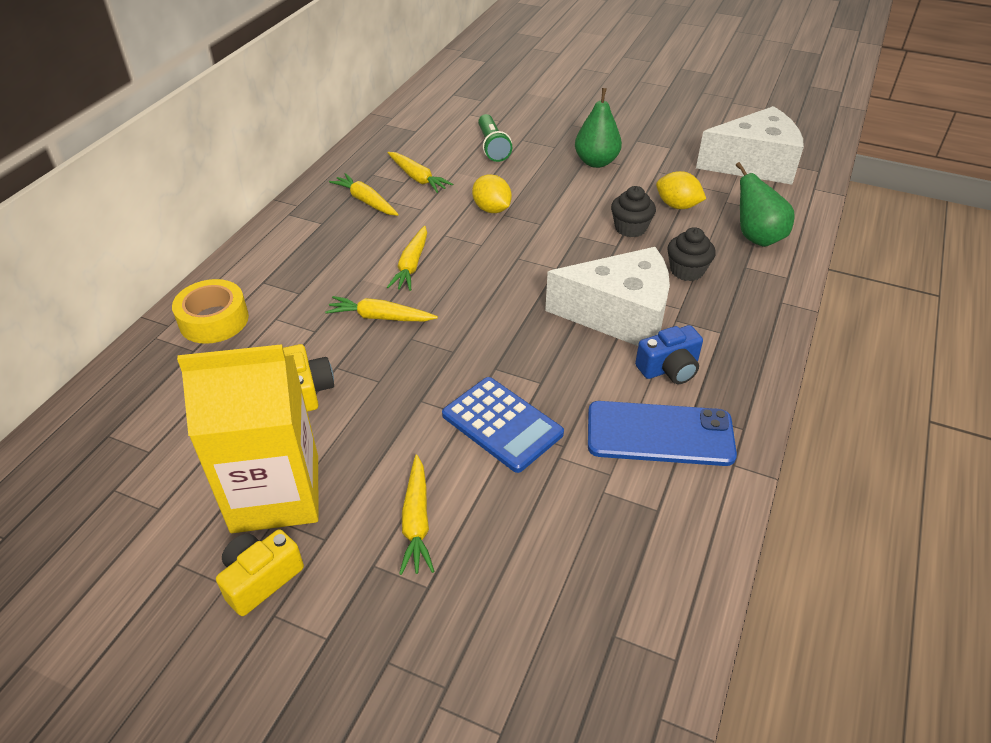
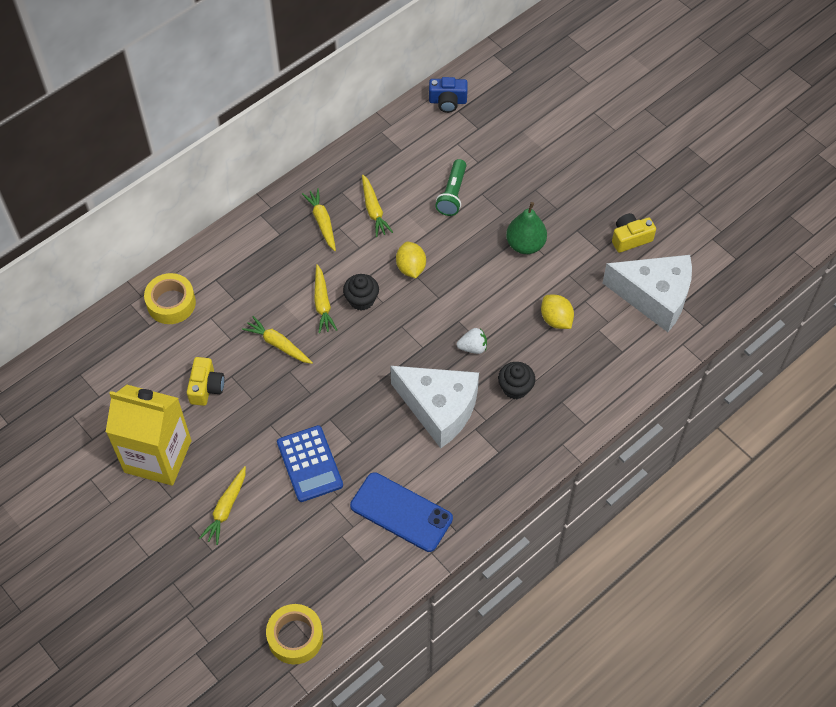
camera: 25 degrees right, 15 degrees up
yellow camera [216,529,304,616] -> yellow camera moved to [612,213,656,253]
yellow carrot [387,226,427,291] -> yellow carrot turned 45 degrees counterclockwise [314,264,337,333]
black cupcake [611,186,656,237] -> black cupcake moved to [343,274,379,310]
blue camera [635,325,703,384] -> blue camera moved to [429,77,468,113]
green pear [736,162,795,247] -> none
none -> yellow tape [266,604,323,664]
none -> white strawberry [457,328,487,354]

